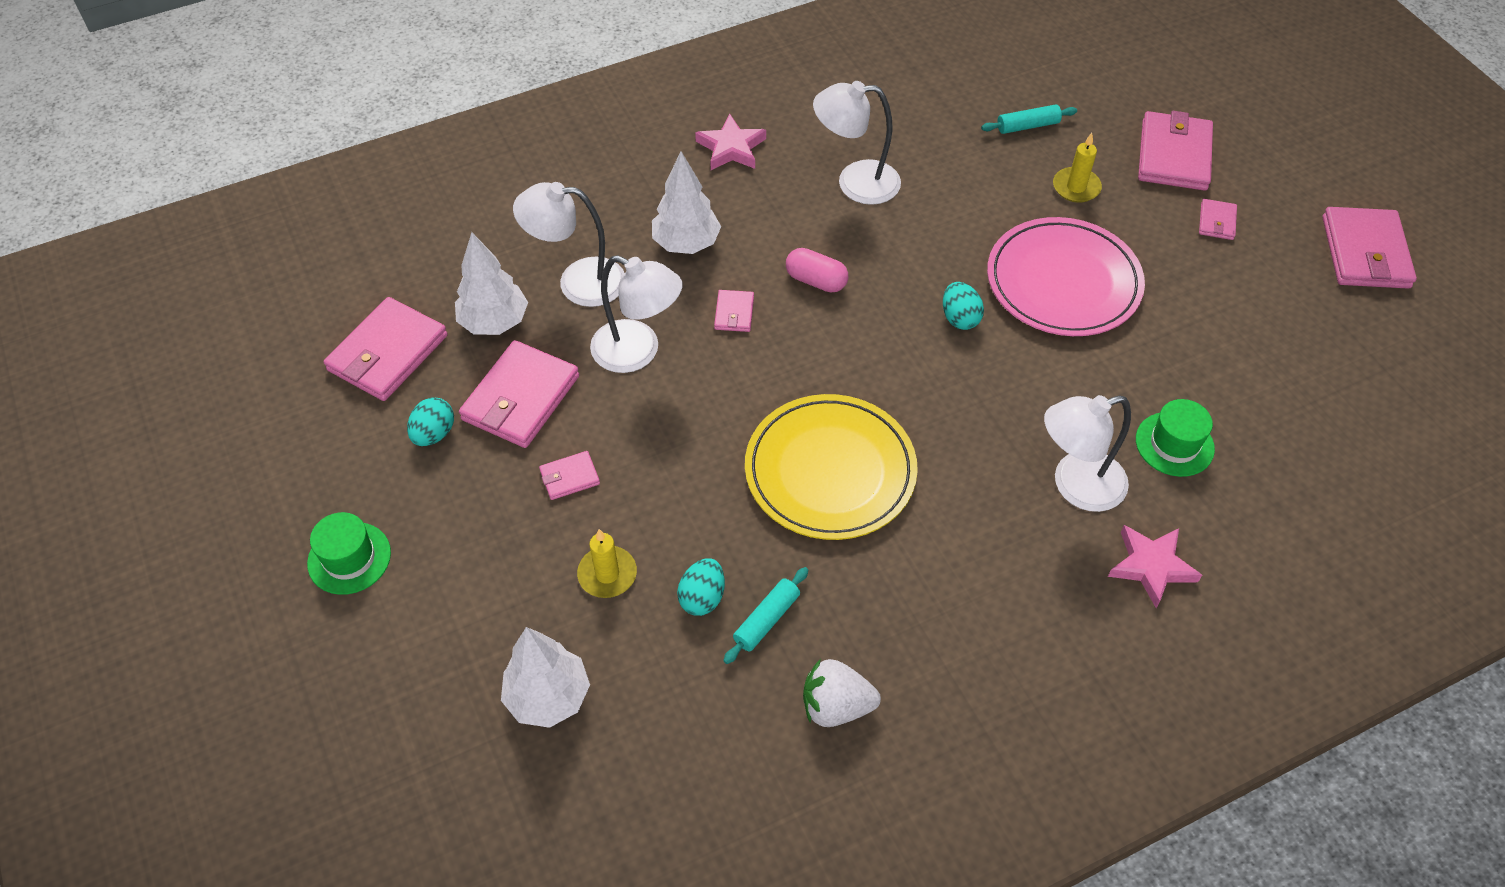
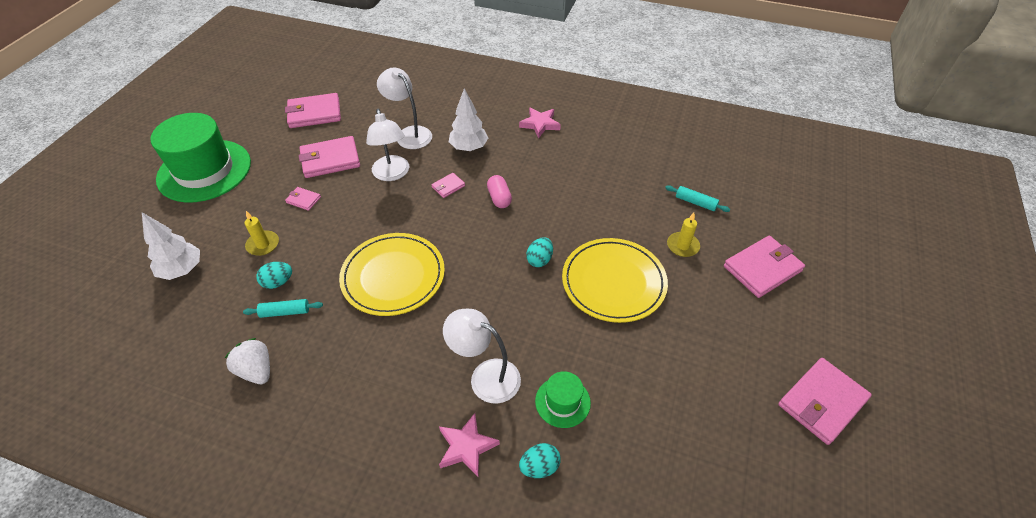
camera: 45 degrees right, 5 degrees down
green hat [307,512,391,595] -> green hat [150,113,251,203], size x2.20
turquoise egg [407,398,454,446] -> turquoise egg moved to [519,443,561,478]
white tree [455,232,528,335] -> none
white lamp [813,81,901,205] -> none
pink plate [987,217,1145,336] -> yellow plate [562,238,668,323]
pink wallet [1199,199,1237,240] -> none

